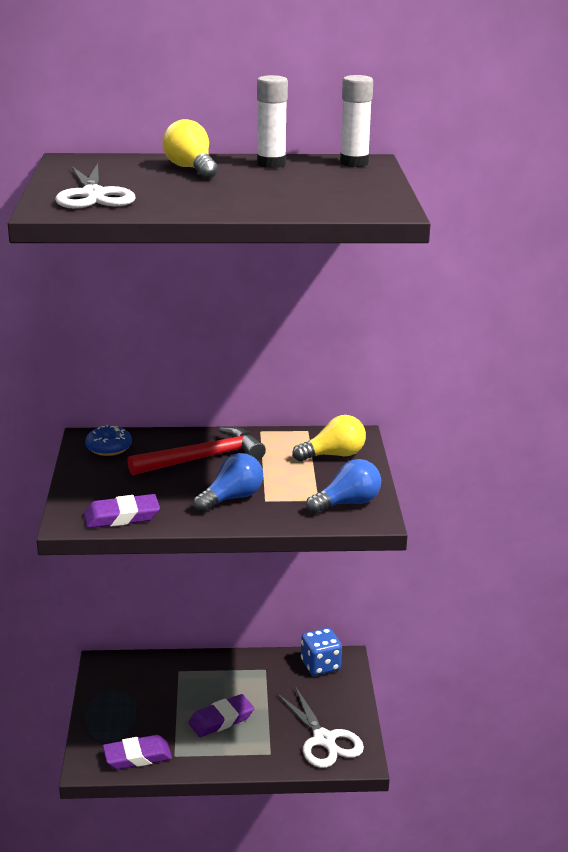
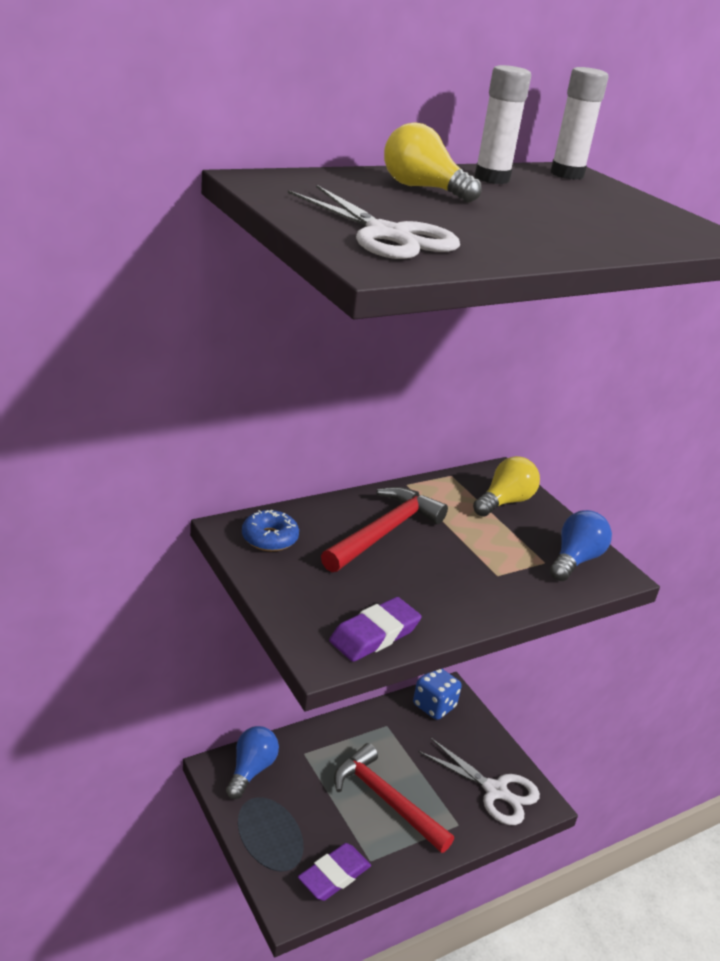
camera: 30 degrees left, 5 degrees up
purple eraser [188,694,254,737] -> red hammer [334,743,454,853]
blue light bulb [193,453,263,512] -> blue light bulb moved to [226,726,279,799]

